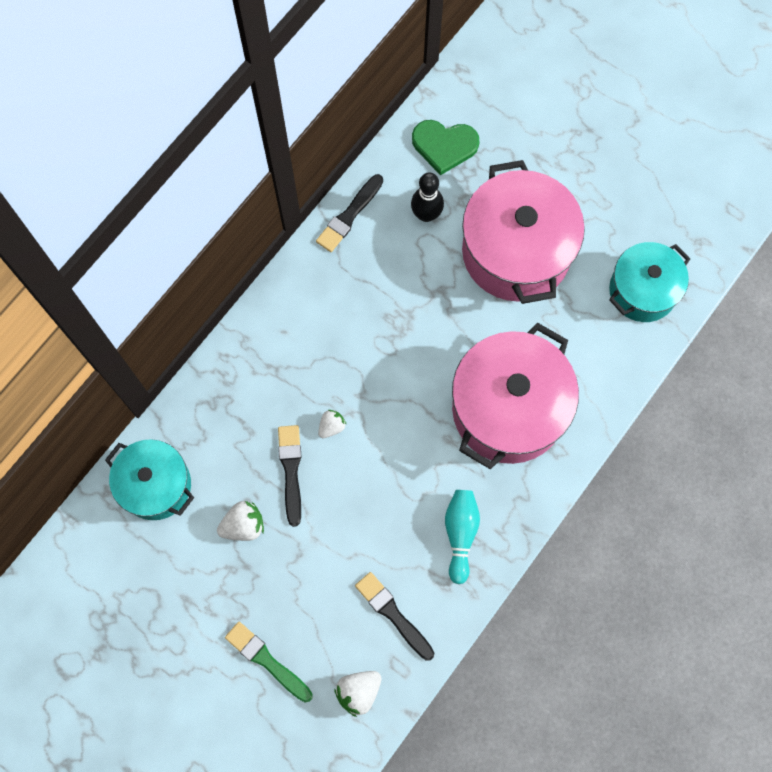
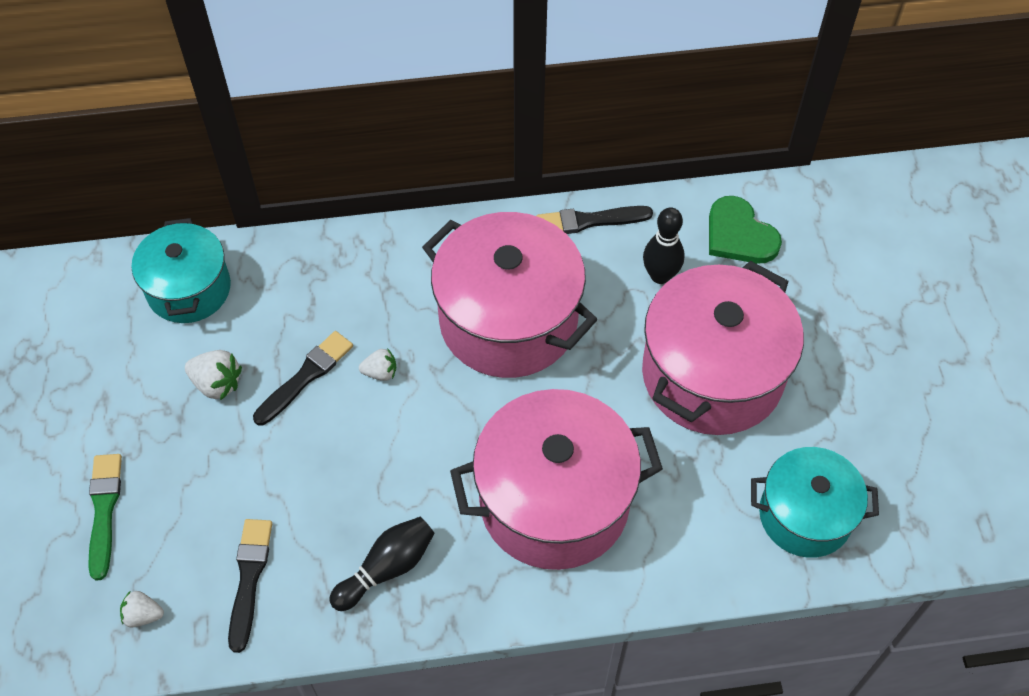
camera: 45 degrees right, 15 degrees down
white strawberry [334,671,381,717] -> white strawberry [120,591,164,627], size x0.66
turquoise bowling pin [445,490,480,584] -> black bowling pin [329,517,435,611]
none -> pink pot [422,212,597,378]

